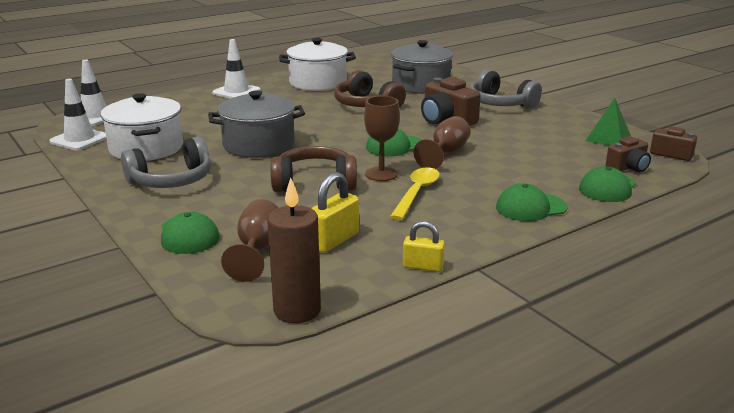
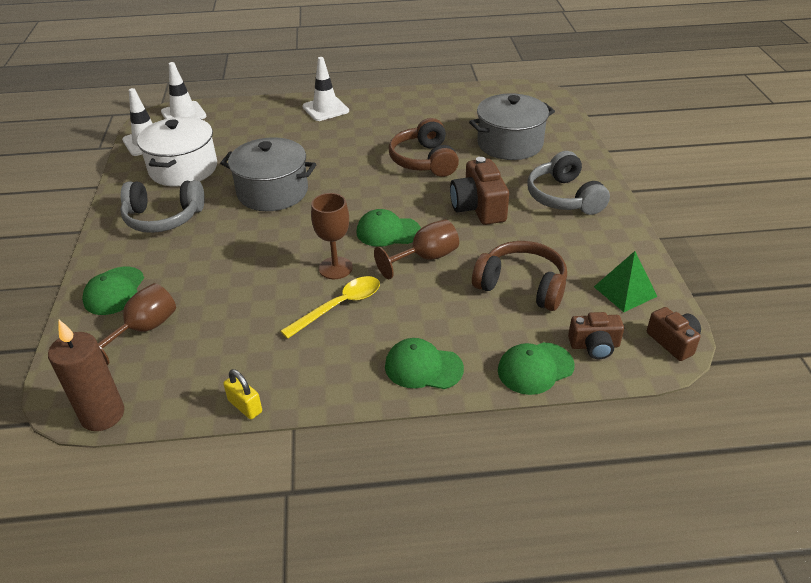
camera: 30 degrees right, 15 degrees up
brown headphones [271,146,357,192] -> brown headphones moved to [472,241,567,311]
white pot [279,38,356,91] -> none
yellow padlock [311,172,359,253] -> none

